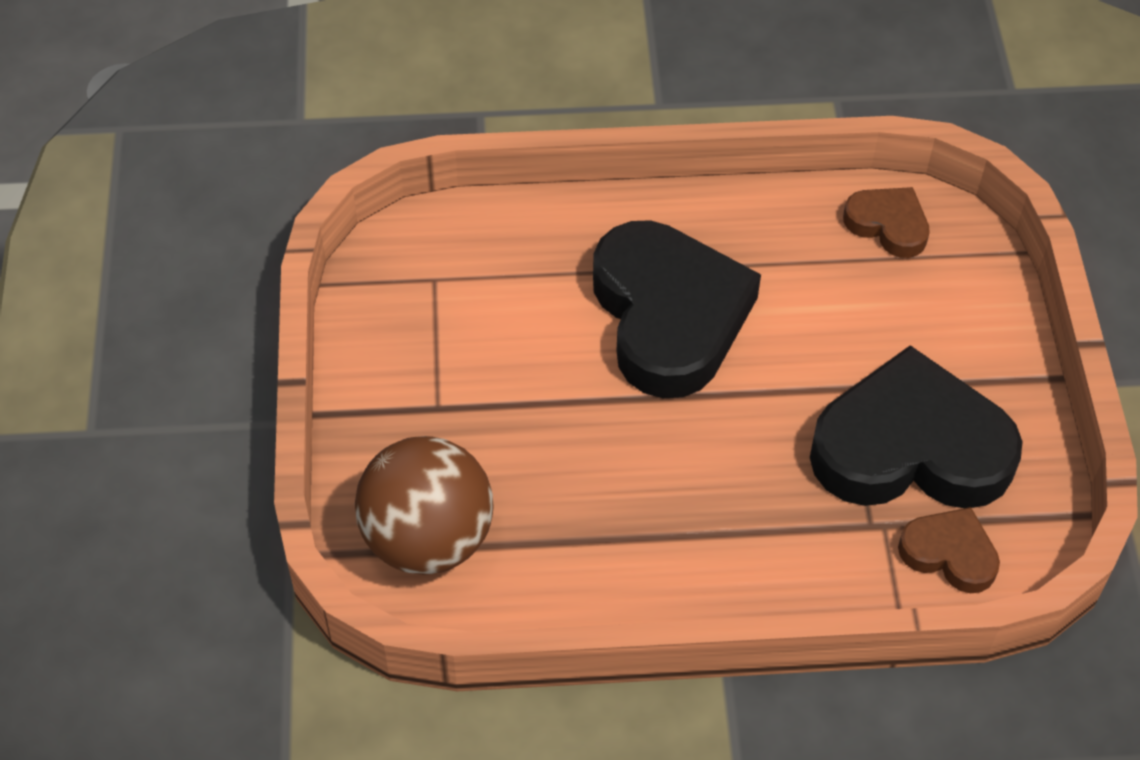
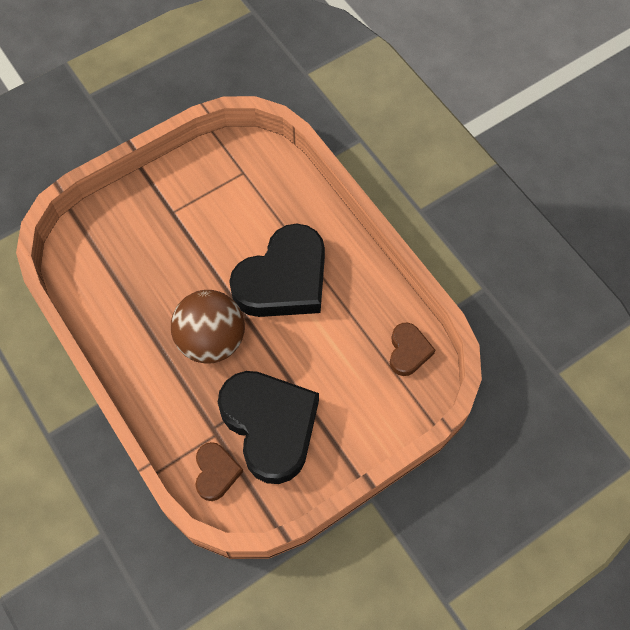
camera: 60 degrees right, 10 degrees up
brown ball [355,436,494,575] -> brown ball moved to [171,290,245,364]

